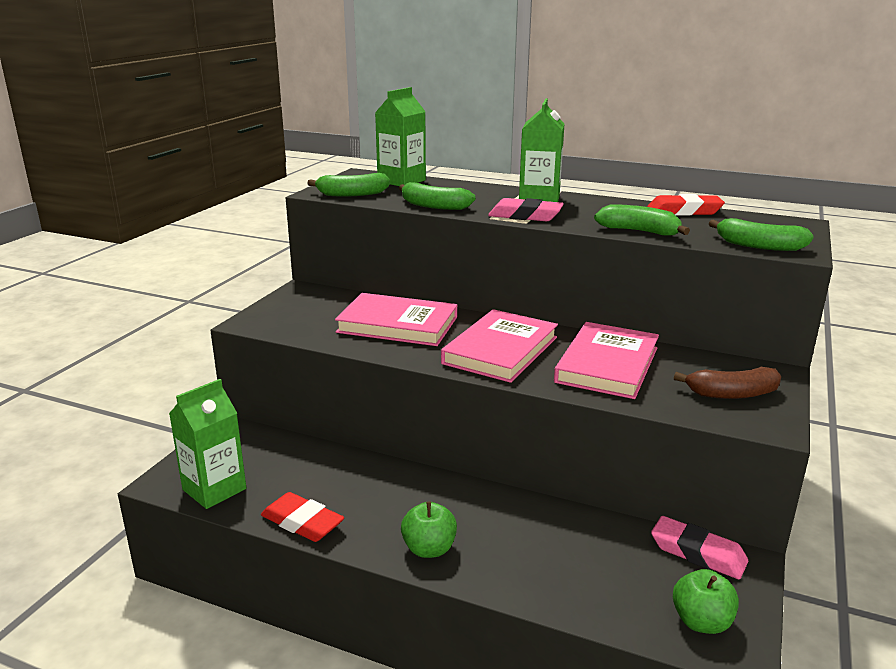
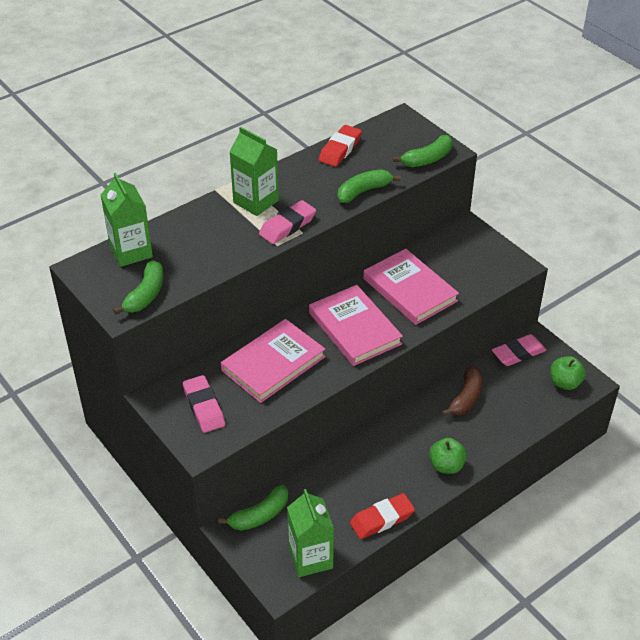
camera: 60 degrees left, 20 degrees up
green banana [399,182,476,210] -> green banana moved to [219,485,288,531]
brown banana [674,367,781,399] -> brown banana moved to [442,366,482,416]
none -> pink eraser [183,375,225,433]

